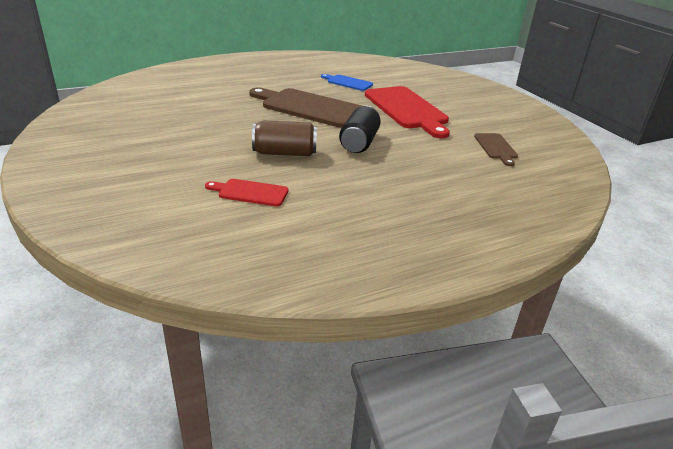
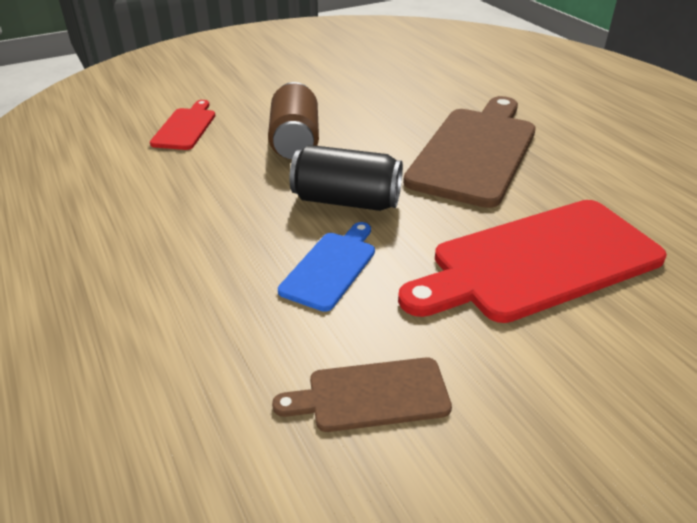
camera: 90 degrees right, 5 degrees up
blue cutting board [321,74,373,91] -> blue cutting board moved to [278,222,375,312]

